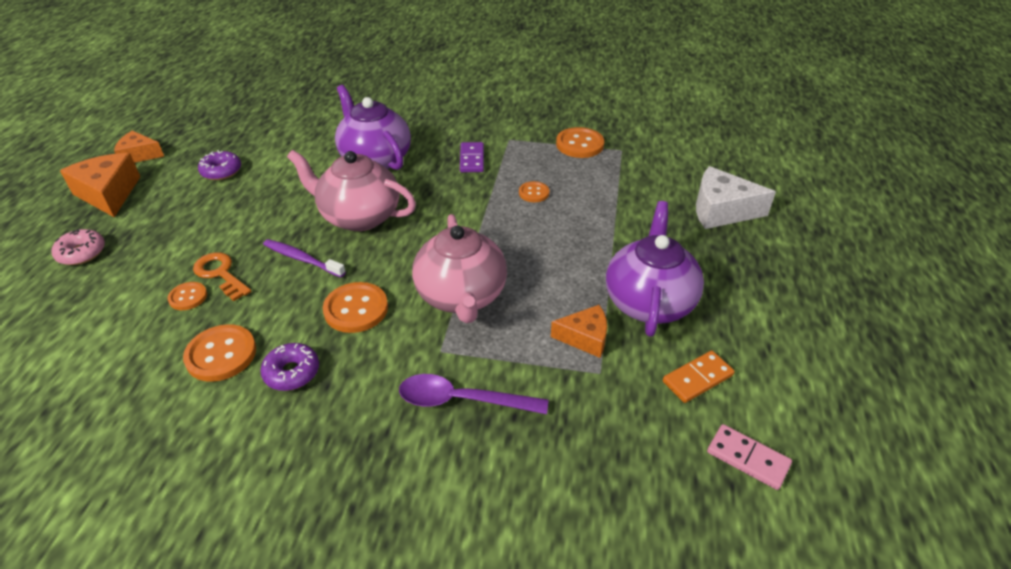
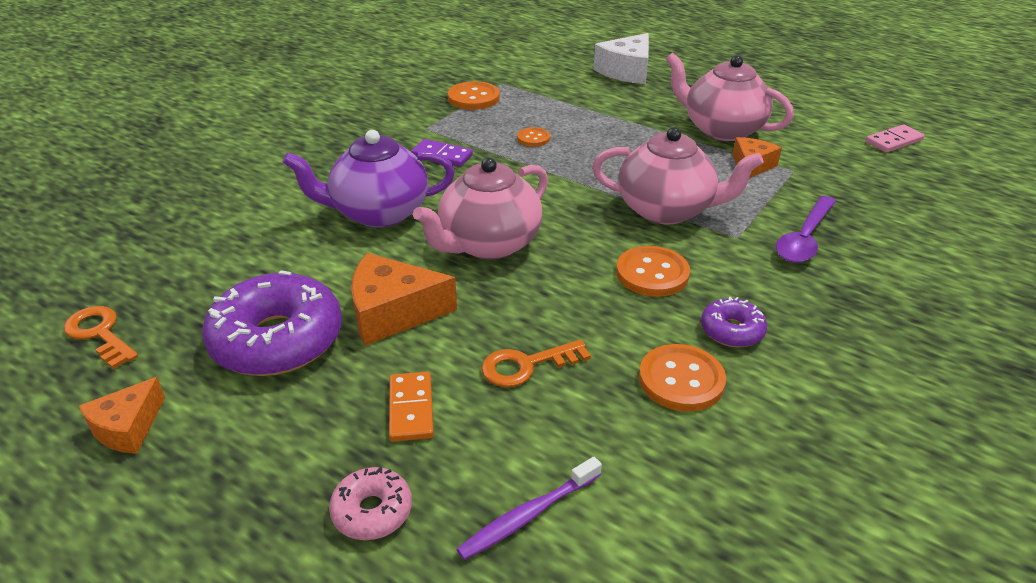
camera: 65 degrees left, 5 degrees down
orange cheese [60,153,141,217] -> orange cheese moved to [351,253,457,346]
orange button [168,282,207,310] -> none
purple donut [198,150,241,180] -> purple donut [202,270,342,376], size x2.04
purple toothbrush [263,239,346,277] -> purple toothbrush moved to [457,457,602,560]
purple teapot [606,201,704,337] -> pink teapot [666,53,794,141]
orange domino [663,351,735,403] -> orange domino moved to [389,372,434,442]
none -> orange key [64,306,138,369]

